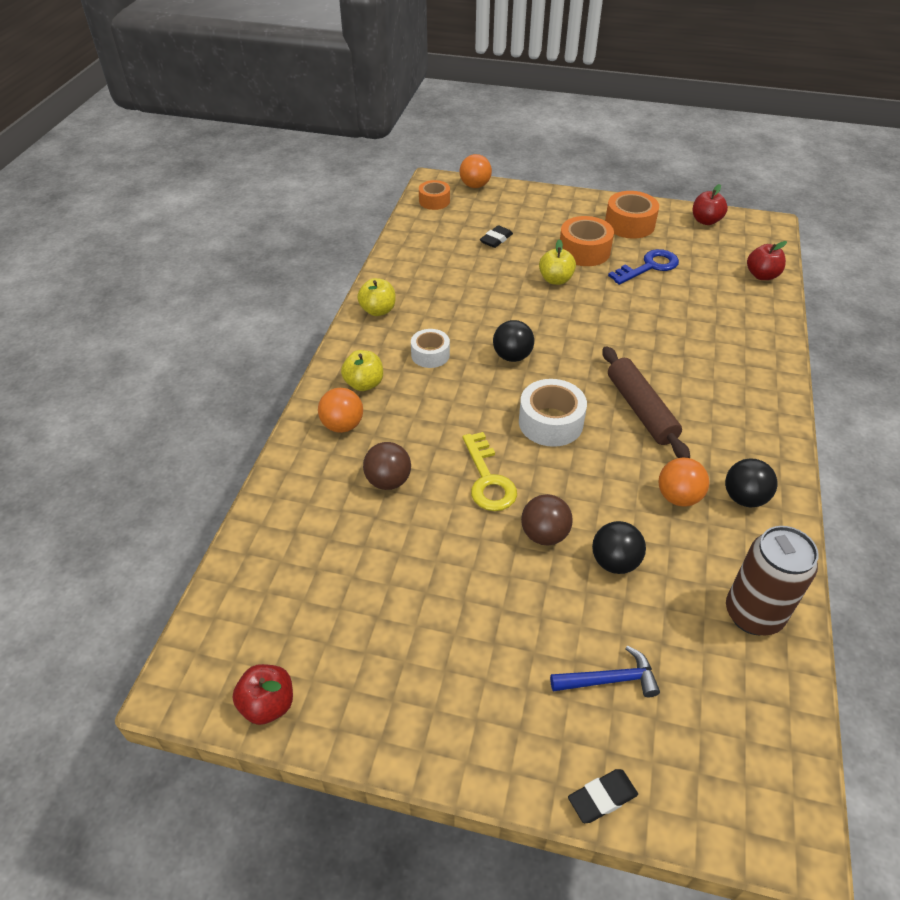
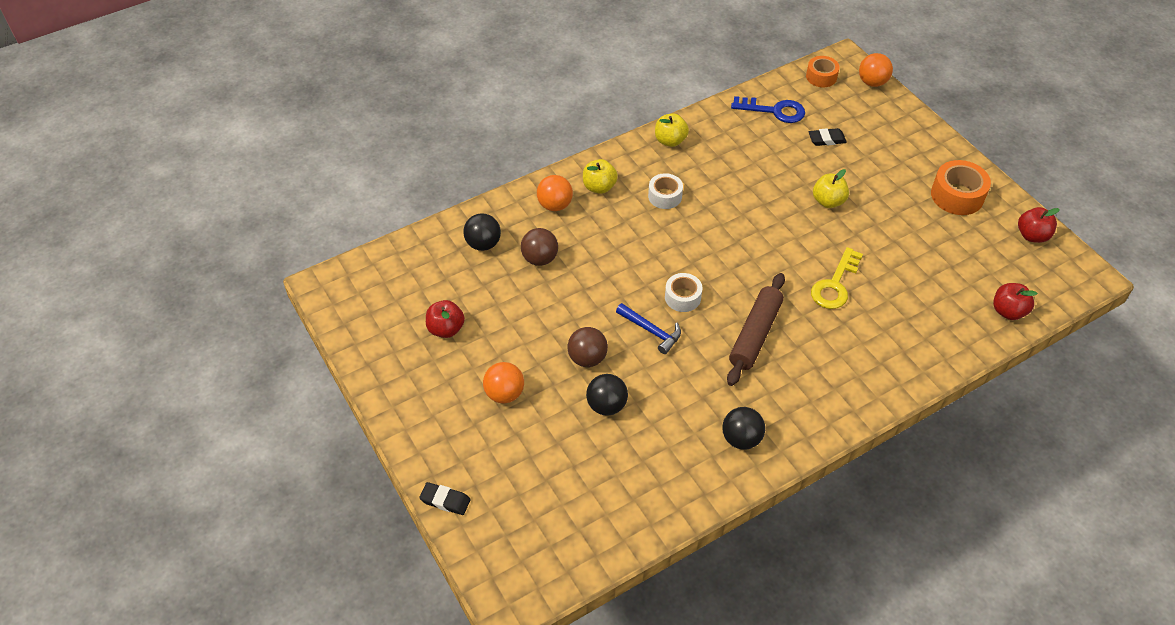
camera: 45 degrees right, 5 degrees up
red apple [233,664,293,725] -> red apple moved to [426,300,465,338]
yellow key [462,432,517,511] -> yellow key moved to [811,247,863,309]
black ball [493,320,534,362] -> black ball moved to [463,213,501,251]
white tape [519,379,587,447] -> white tape [665,273,702,312], size x0.65
blue hammer [550,646,660,697] -> blue hammer moved to [616,303,681,354]
orange tape [560,216,614,266] -> none
blue key [608,249,679,285] -> blue key moved to [731,96,805,123]
orange ball [658,457,709,507] -> orange ball moved to [483,362,524,403]
brown can [726,526,819,635] -> none

